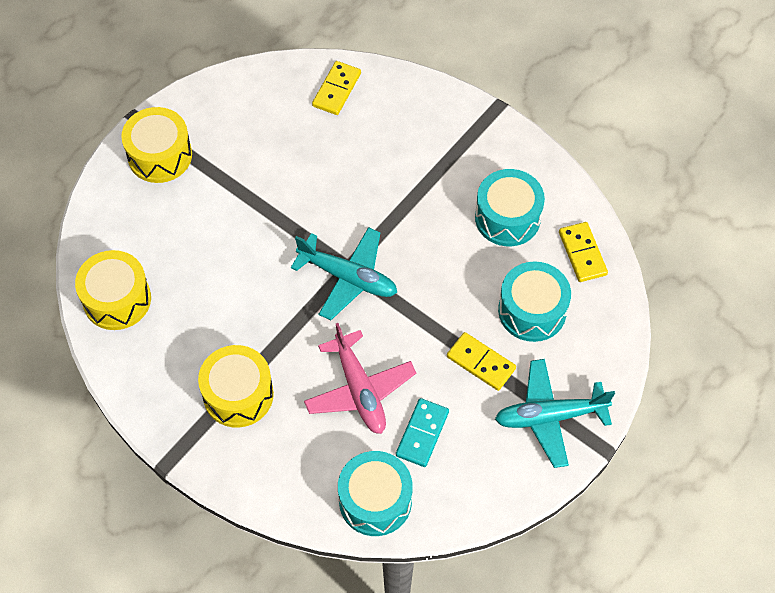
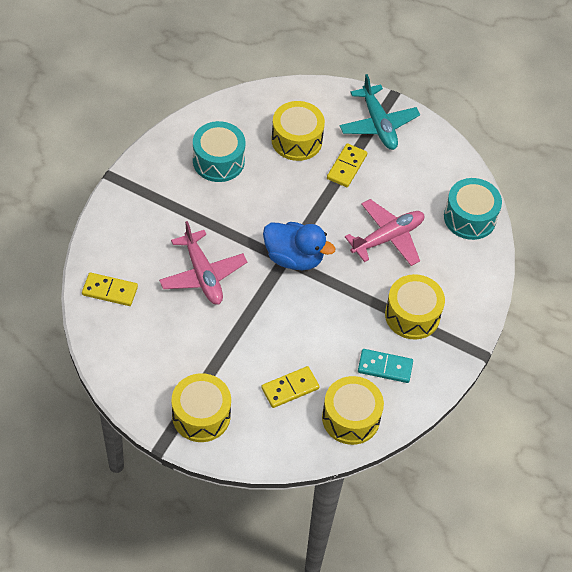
camera: 105 degrees left, 5 degrees down
turquoise plane [291,227,397,320] -> blue duck [263,222,336,270]
turquoise domino [396,398,449,467] -> turquoise domino moved to [358,349,413,383]
turquoise drum [498,261,571,342] -> yellow drum [271,101,325,161]
yellow domino [559,222,608,282] -> yellow domino moved to [261,366,320,408]
none -> pink plane [159,221,247,305]

